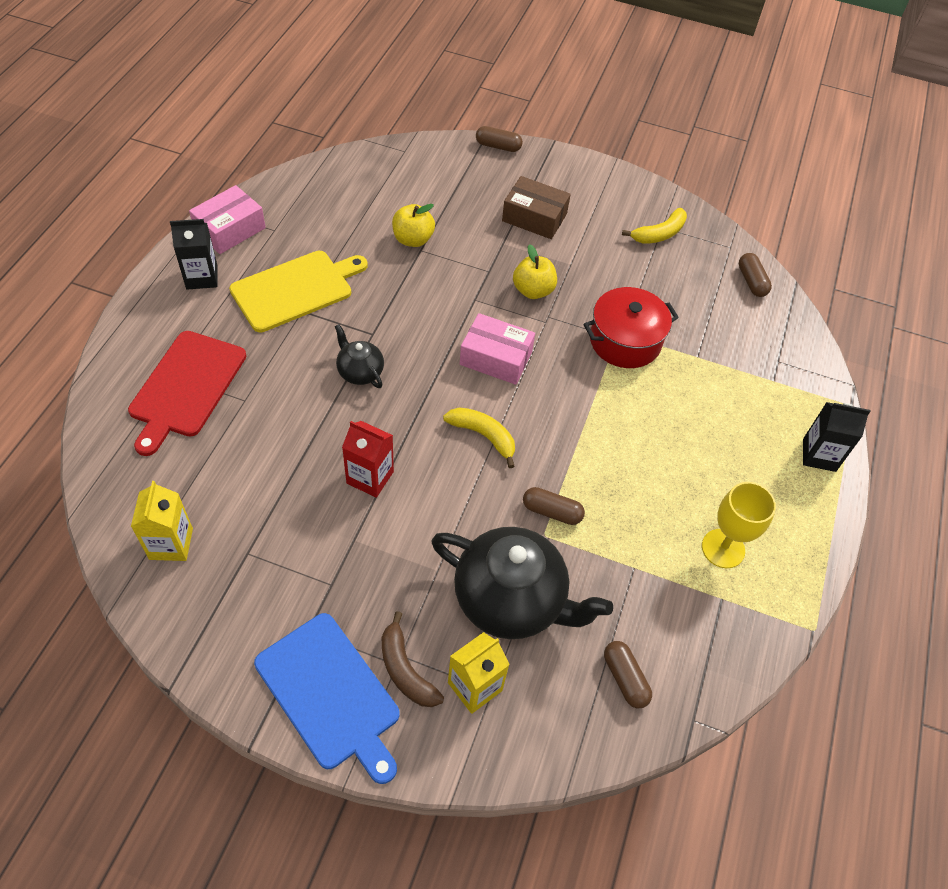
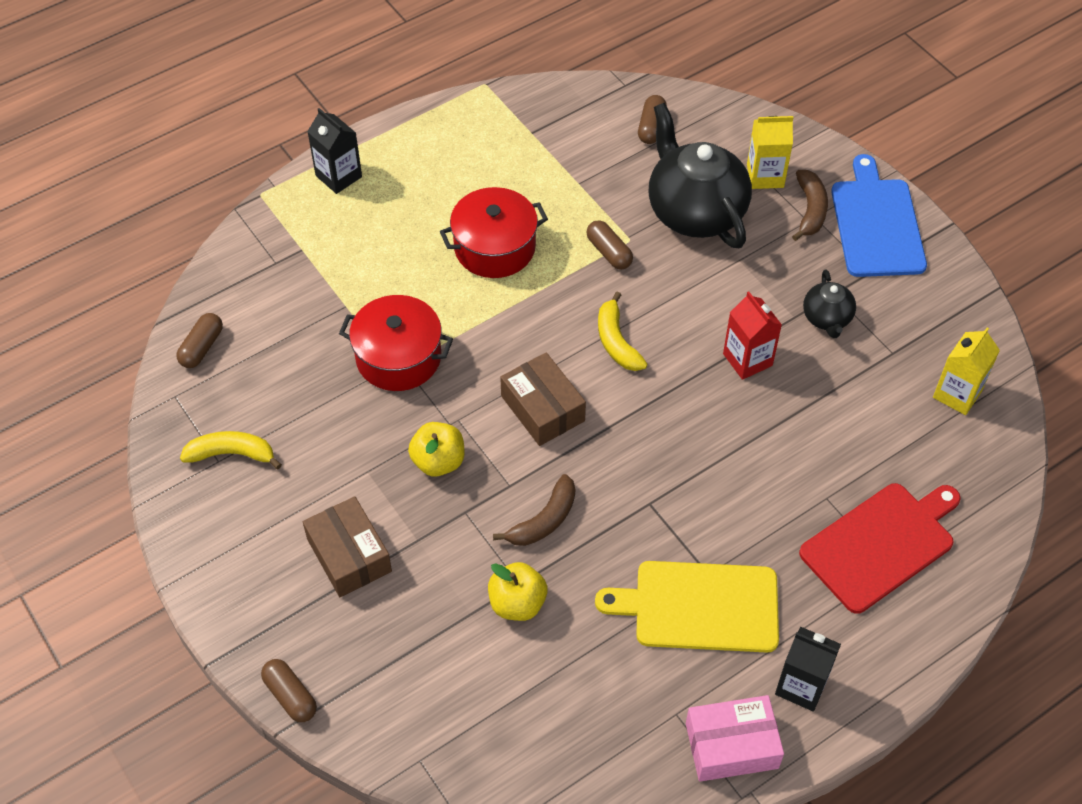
camera: 140 degrees left, 0 degrees up
black teapot [335,324,384,388] -> black teapot moved to [803,270,856,338]
pink box [460,313,535,385] -> brown box [500,352,586,446]
yellow goblet [702,482,776,568] -> none
none -> red pot [440,187,548,278]
none -> brown banana [493,474,575,546]

